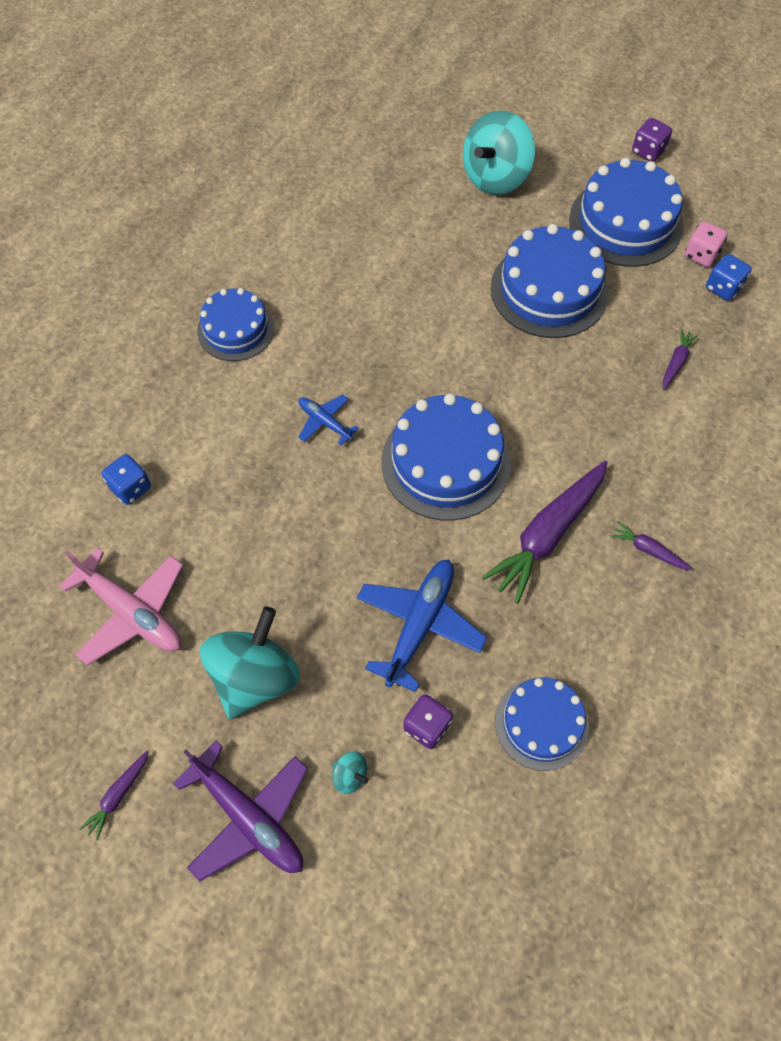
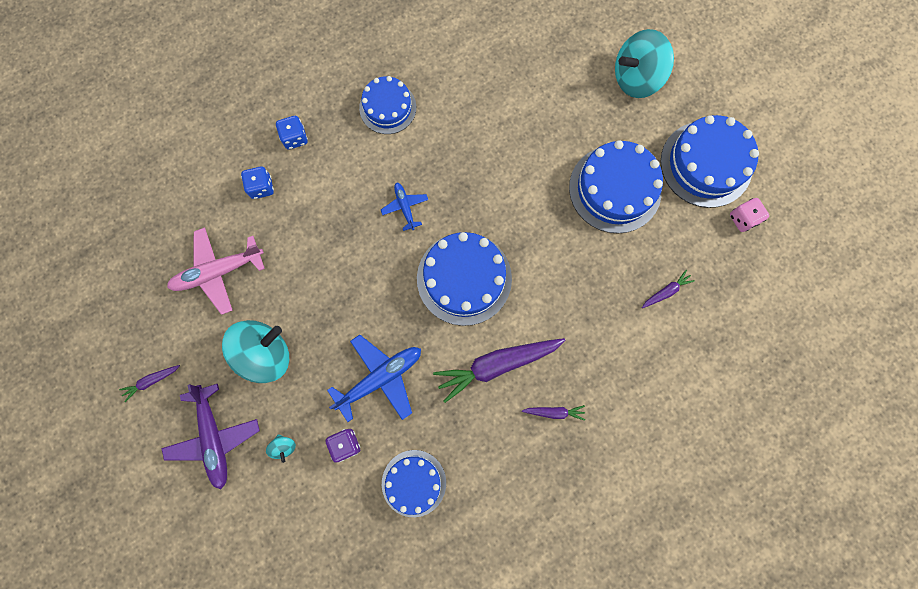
camera: 30 degrees right, 15 degrees up
pink plane [59,548,183,665] -> pink plane turned 90 degrees clockwise [167,227,265,315]
purple carrot [610,521,692,570] -> purple carrot turned 120 degrees clockwise [522,405,585,420]
purple dice [632,118,672,162] -> none
blue dice [706,254,751,301] -> blue dice moved to [276,116,308,150]

